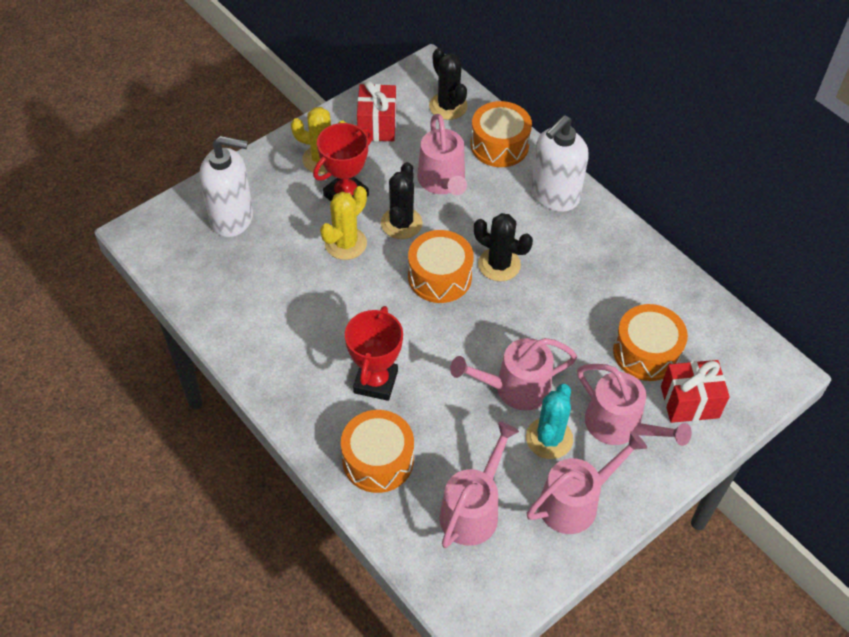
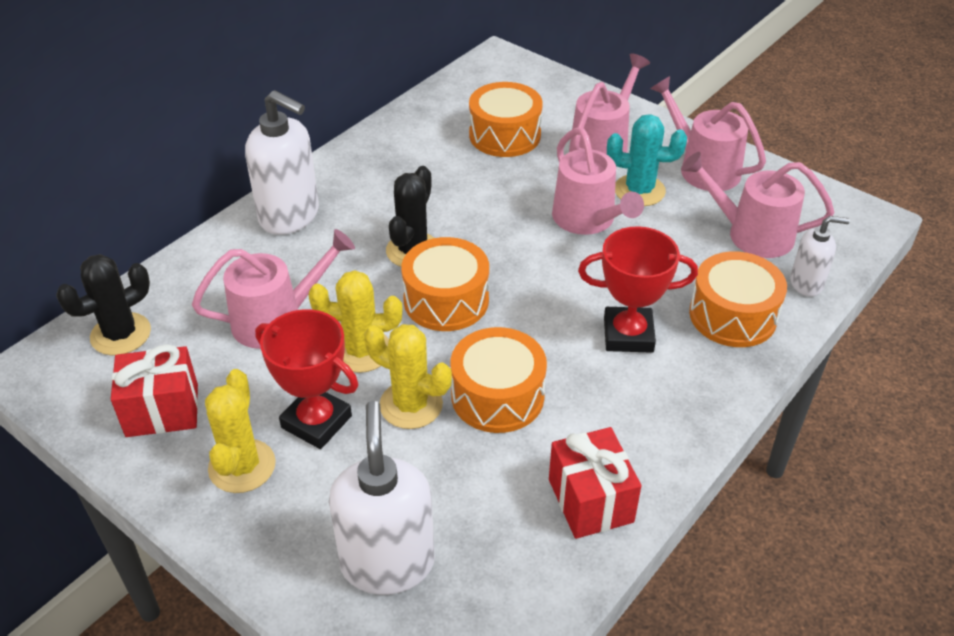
camera: 100 degrees left, 10 degrees down
black cactus [381,162,423,239] -> yellow cactus [309,270,403,373]
orange drum [470,101,532,167] -> orange drum moved to [451,327,547,433]
red gift [661,360,730,423] -> red gift moved to [549,427,641,539]
none -> white soap dispenser [790,216,850,296]

